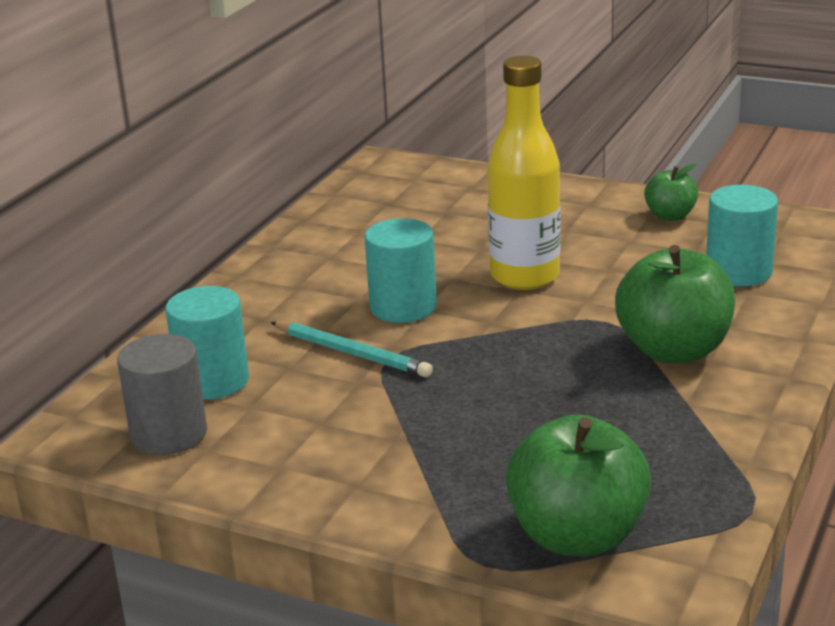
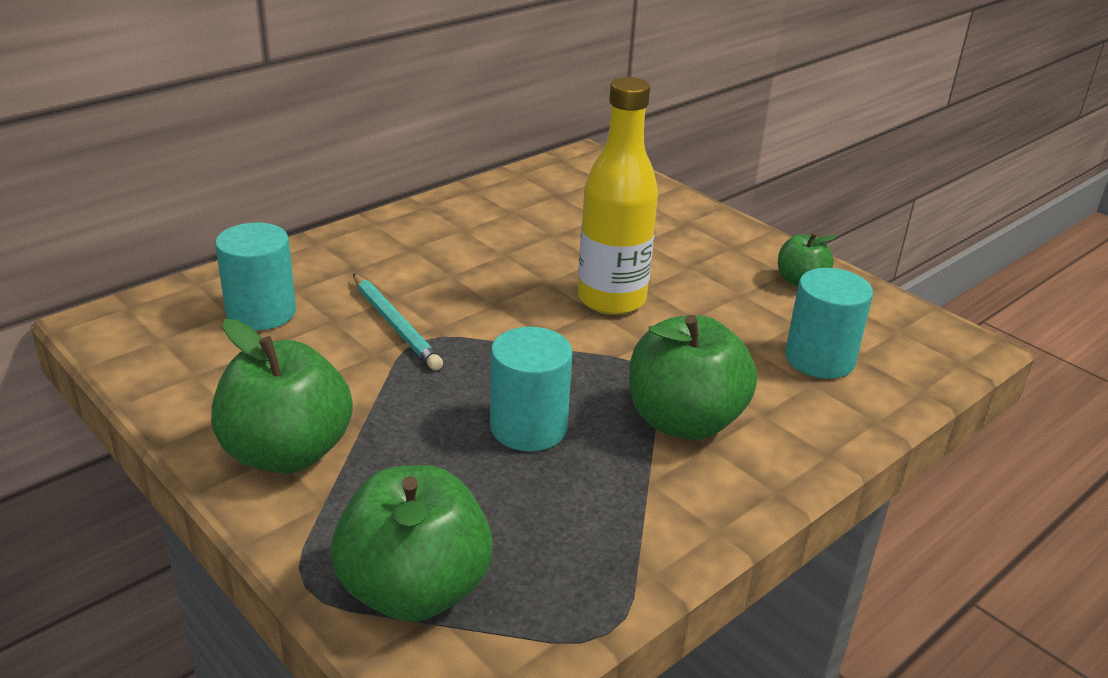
camera: 20 degrees right, 5 degrees up
grey cylinder [117,334,207,455] -> none
turquoise cylinder [365,218,437,323] -> turquoise cylinder moved to [490,327,573,452]
none -> green apple [211,319,353,474]

